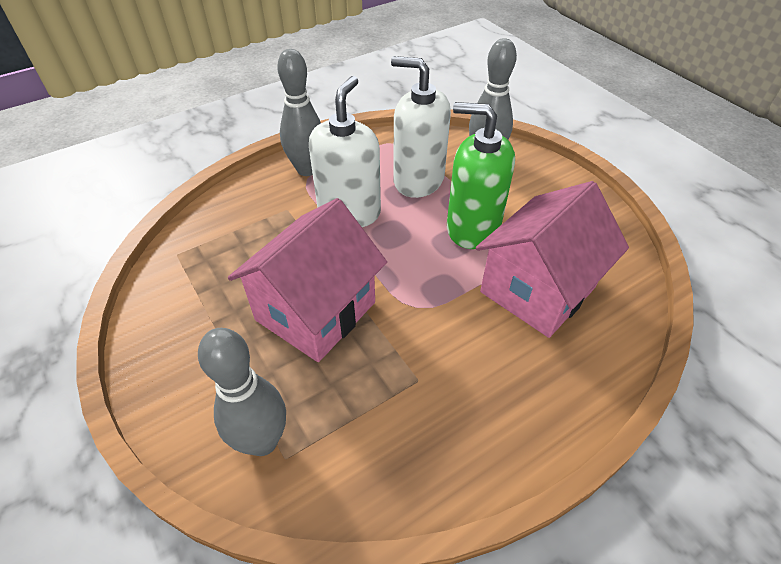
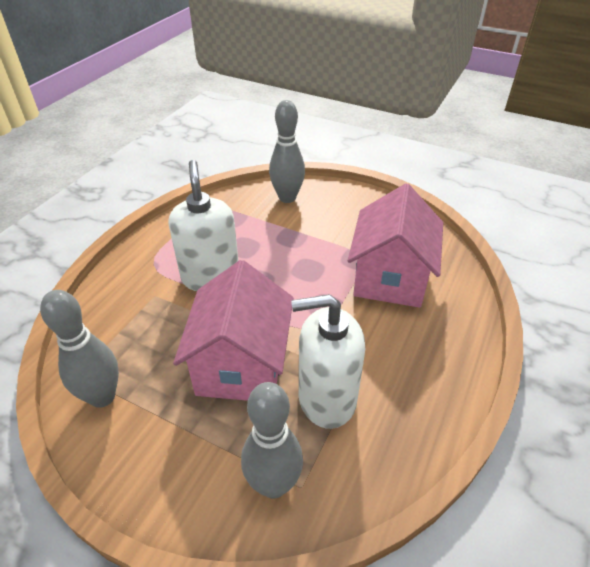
camera: 30 degrees left, 5 degrees down
grey bowling pin [277,49,321,176] -> grey bowling pin moved to [40,290,119,408]
white soap dispenser [391,56,451,198] -> white soap dispenser moved to [291,294,365,429]
green soap dispenser [447,102,515,249] -> none

